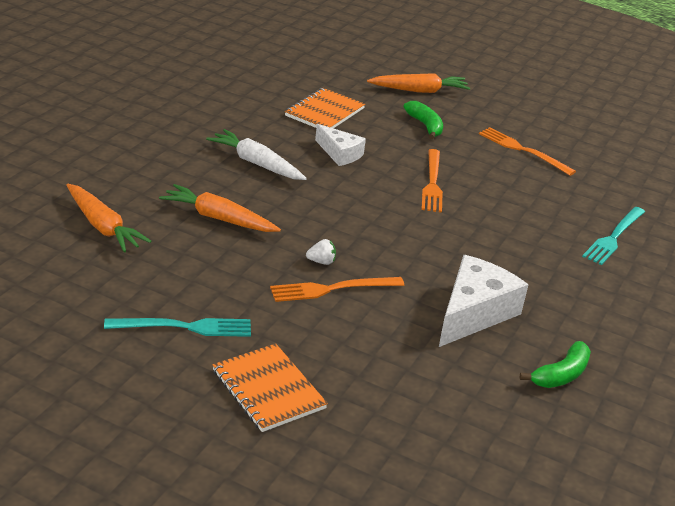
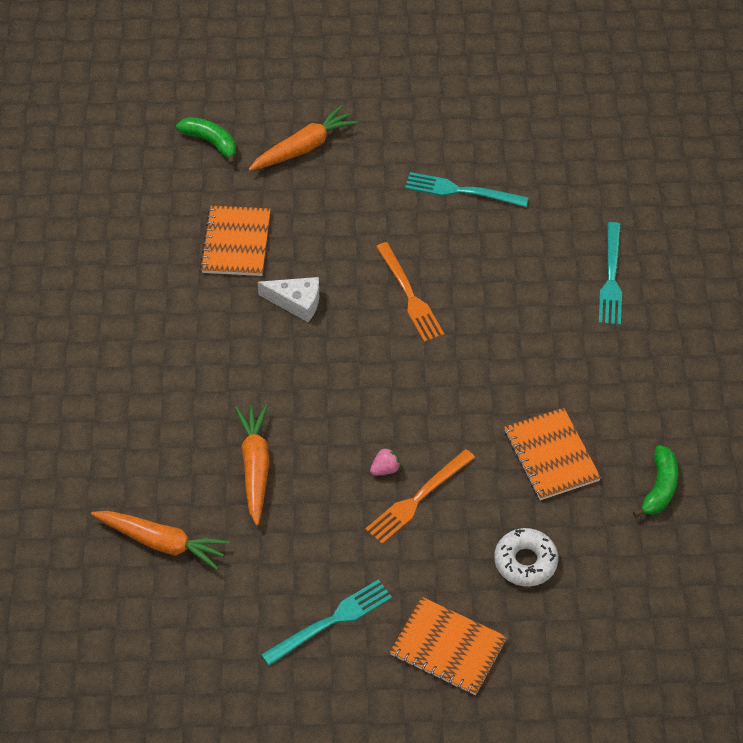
camera: 25 degrees left, 20 degrees up
orange carrot [159,184,281,232] -> orange carrot turned 90 degrees clockwise [235,404,269,526]
white carrot [206,129,307,180] -> none
white strawberry [306,239,336,265] -> pink strawberry [370,447,401,475]
green banana [403,101,443,139] -> green banana moved to [176,117,236,165]
white cheese [439,255,528,347] -> orange notebook [504,408,601,500]
orange fork [479,127,576,176] -> turquoise fork [405,172,529,207]
none -> white donut [494,528,558,586]

